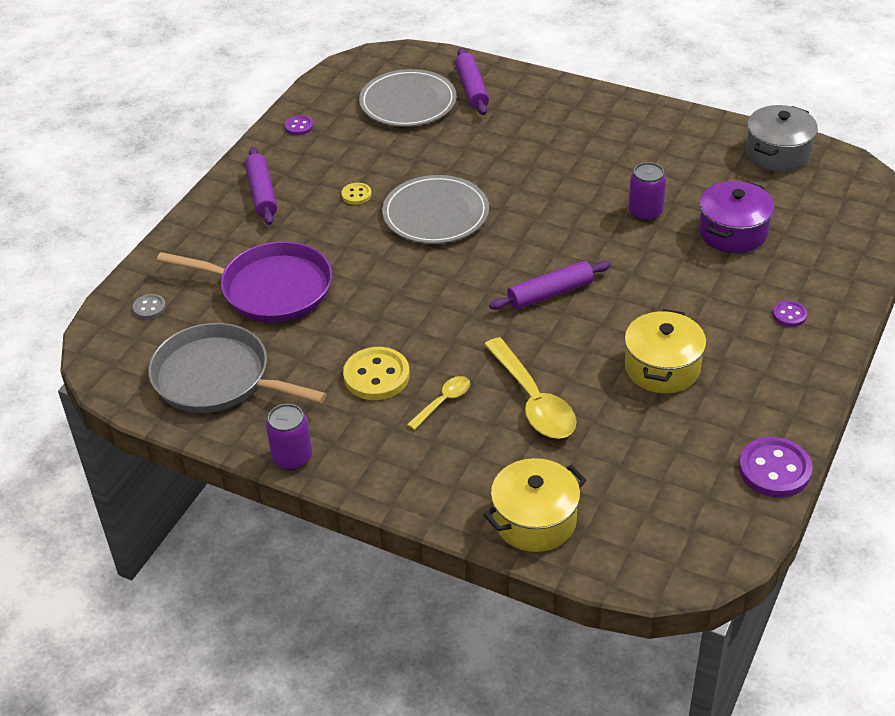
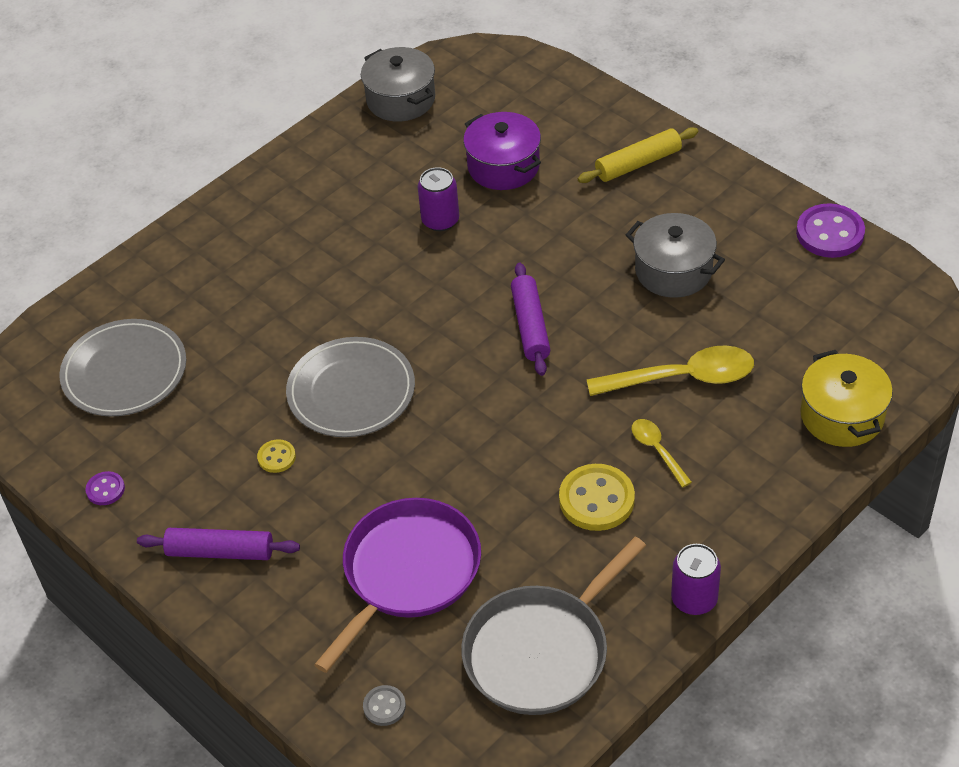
camera: 70 degrees left, 5 degrees up
purple rolling pin [455,48,489,115] -> none
yellow pot [624,309,706,394] -> grey pot [626,213,725,298]
purple button [773,301,807,327] -> yellow rolling pin [578,127,698,183]

